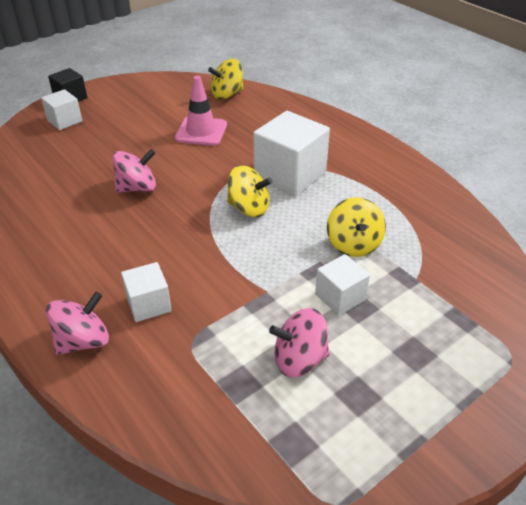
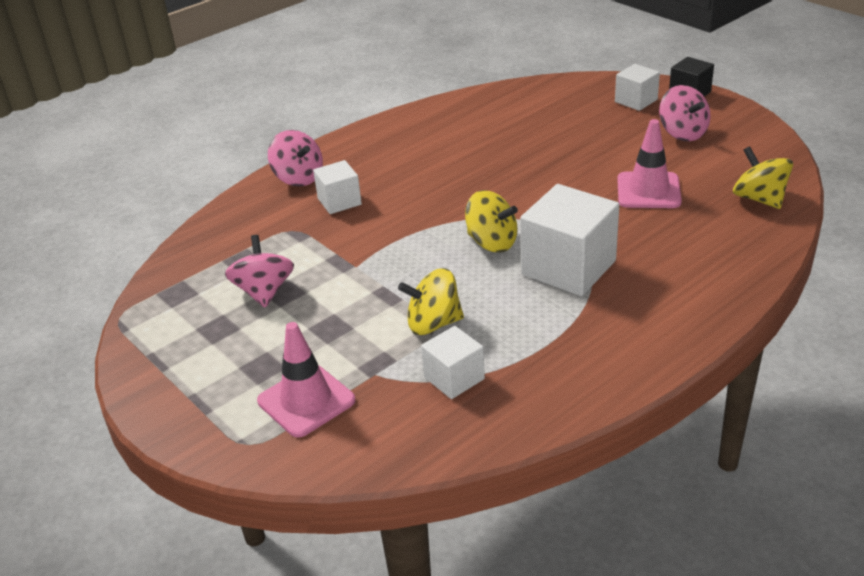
camera: 90 degrees right, 5 degrees down
pink spinning top [113,149,156,193] -> pink spinning top moved to [659,85,711,141]
yellow spinning top [227,165,272,217] -> yellow spinning top turned 75 degrees counterclockwise [465,190,518,253]
white cube [315,254,370,316] -> white cube moved to [421,326,485,399]
none -> pink traffic cone [257,322,356,437]

